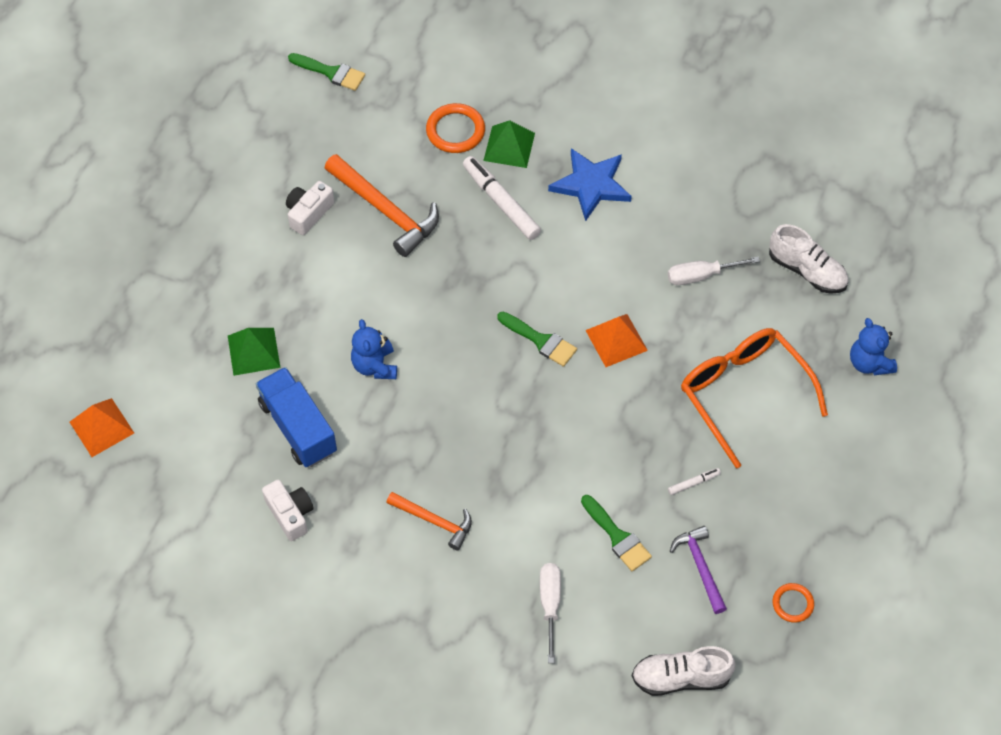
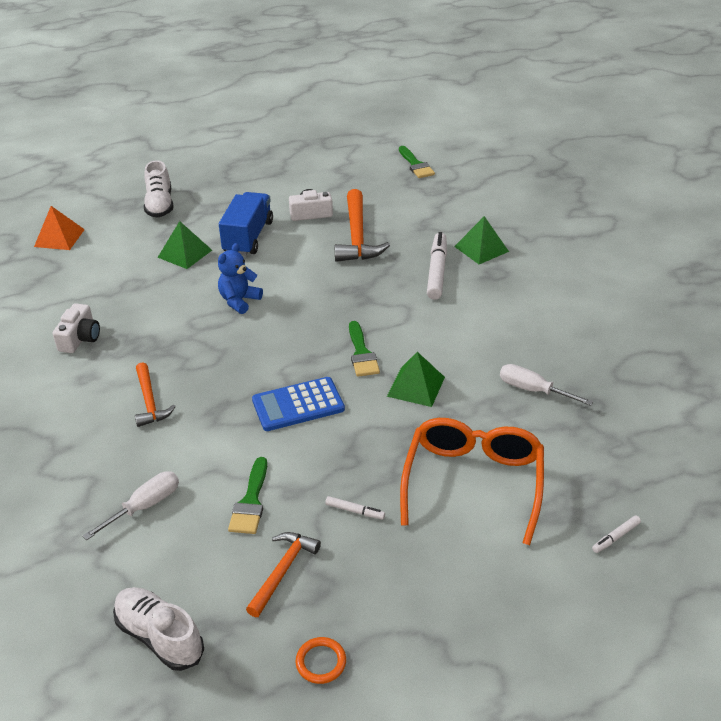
camera: 45 degrees right, 20 degrees down
blue truck [256,367,337,467] -> blue truck moved to [219,192,273,256]
orange ring [426,103,485,153] -> none
blue star [548,148,632,221] -> none
orange pyramid [585,314,648,367] -> green pyramid [387,352,445,407]
purple hammer [670,526,727,614] -> orange hammer [246,532,321,617]
white shoe [769,224,849,294] -> white shoe moved to [144,160,173,218]
blue teddy bear [850,318,897,375] -> white marker [592,515,641,553]
none -> blue calculator [252,377,345,431]

